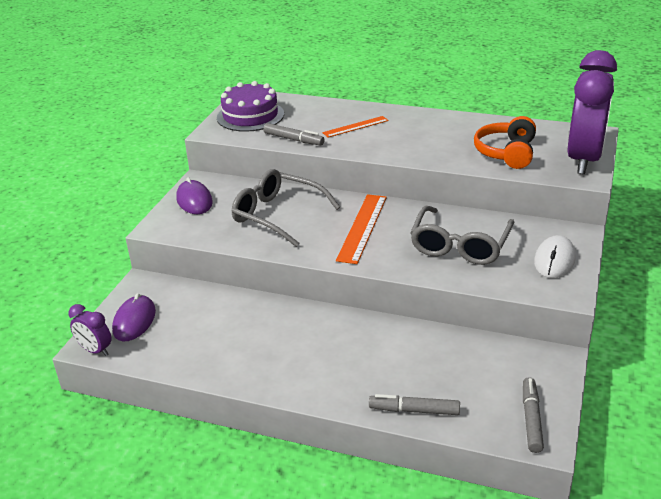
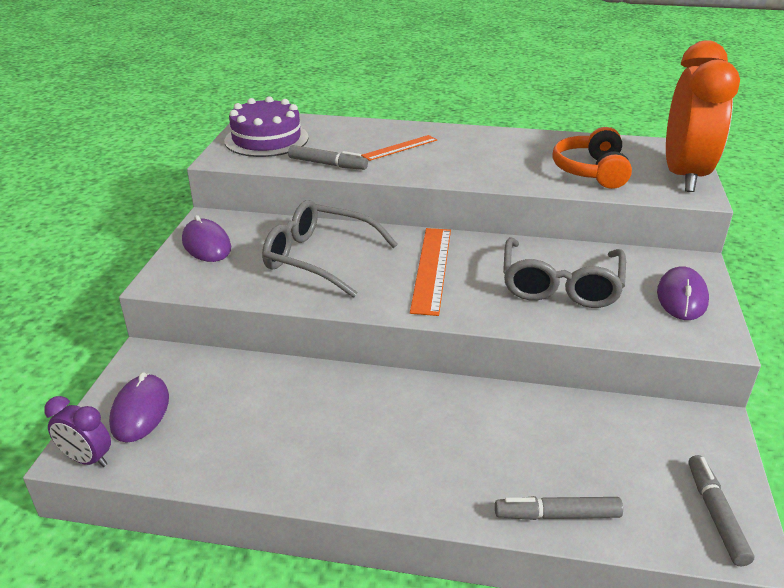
camera: 10 degrees left, 0 degrees up
white mouse [534,235,576,278] -> purple mouse [657,266,709,320]
purple clock [568,50,617,174] -> orange clock [666,40,740,192]

